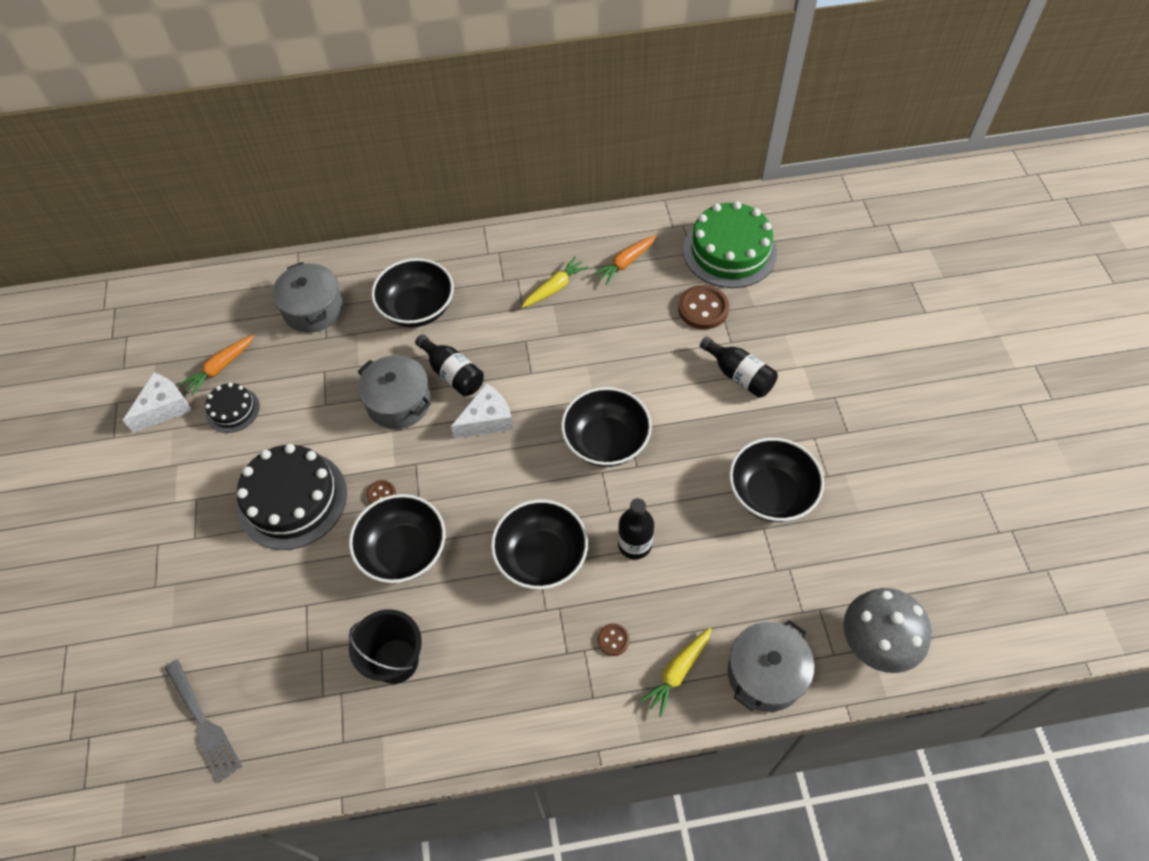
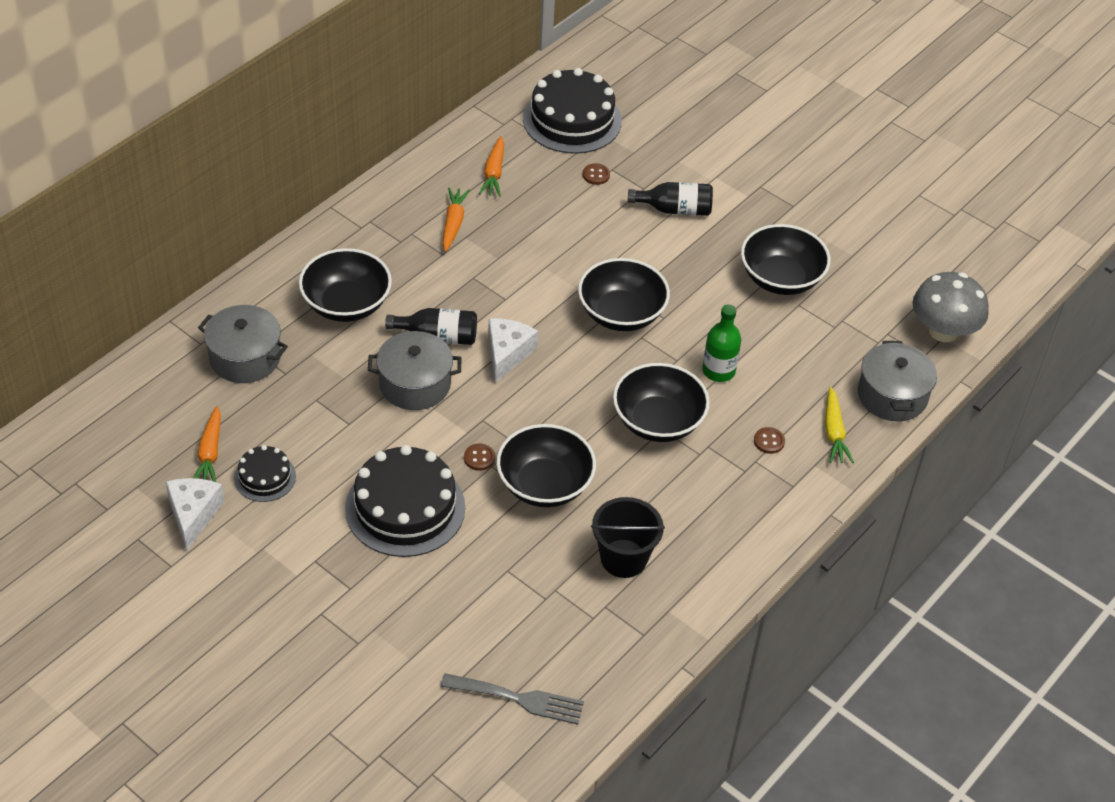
camera: 45 degrees left, 10 degrees down
yellow carrot [521,257,589,308] -> orange carrot [442,187,470,252]
black bottle [618,498,654,559] -> green bottle [702,305,741,382]
brown button [678,285,729,329] -> brown button [583,163,610,185], size x0.52
green cake [683,201,777,288] -> black cake [523,68,622,154]

